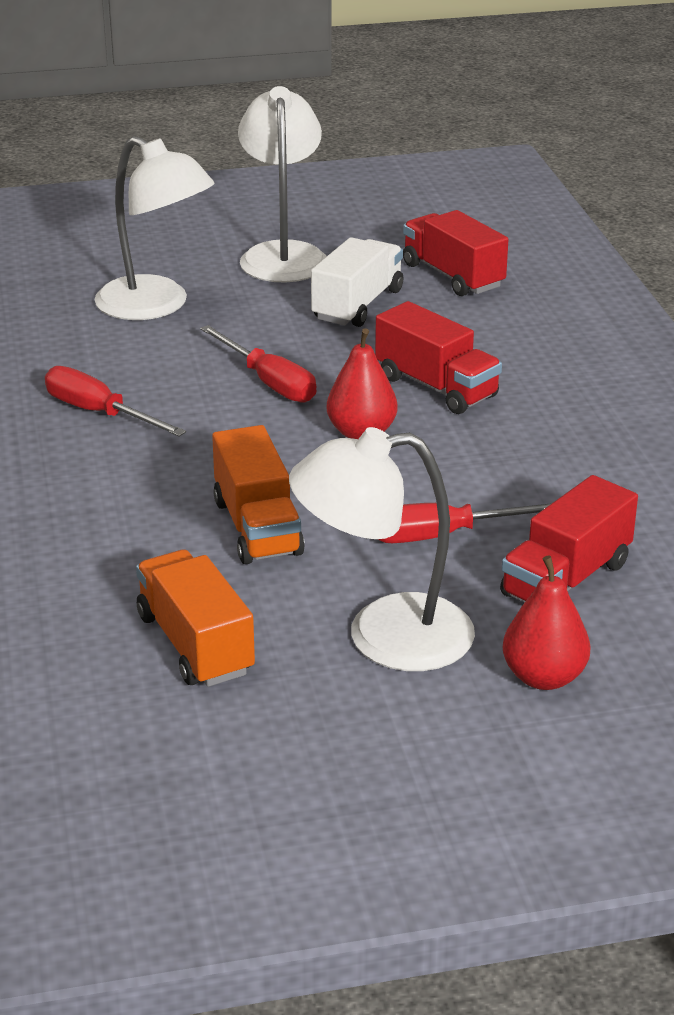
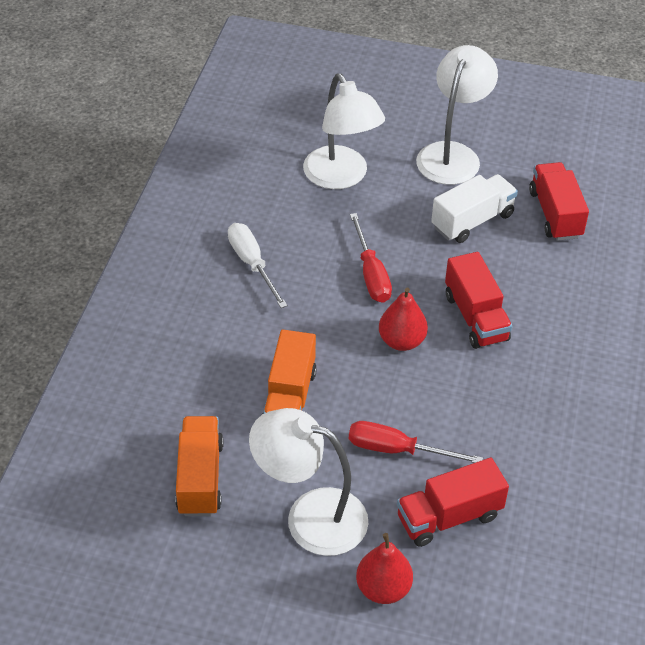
camera: 25 degrees right, 15 degrees up
red screwdriver [45,366,186,436] -> white screwdriver [228,223,288,308]

